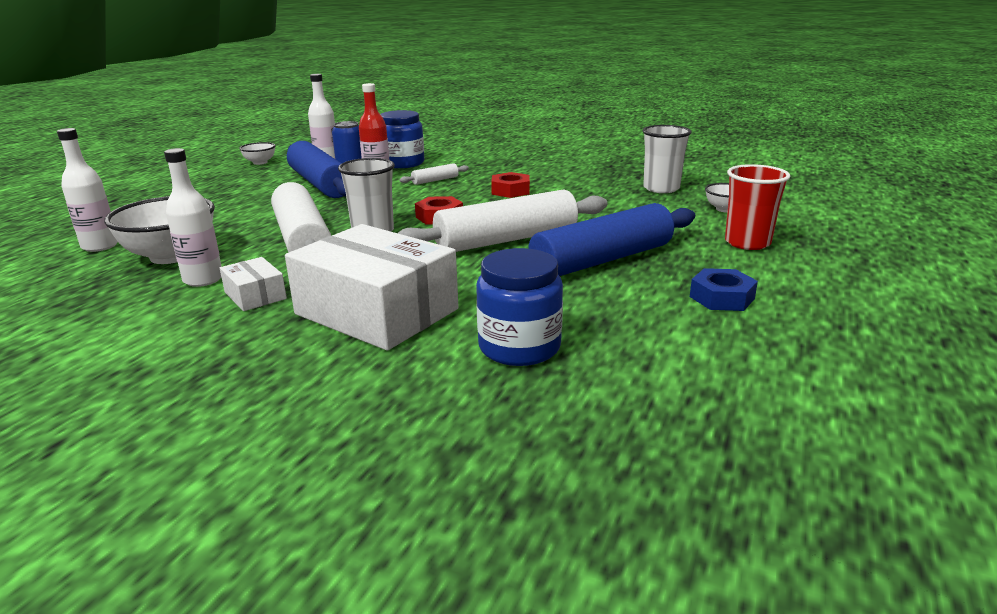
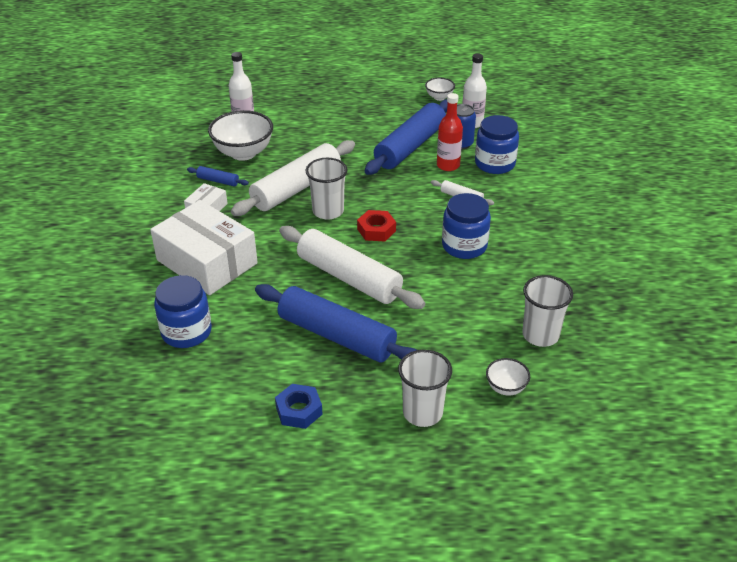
camera: 65 degrees right, 15 degrees up
white bottle [164,148,222,287] -> blue rolling pin [187,166,249,186]
white box [285,224,459,351] -> white box turned 60 degrees counterclockwise [150,200,258,295]
red nut [491,172,530,198] -> blue jar [442,193,491,259]
red cup [725,164,790,250] -> white cup [398,350,452,427]

